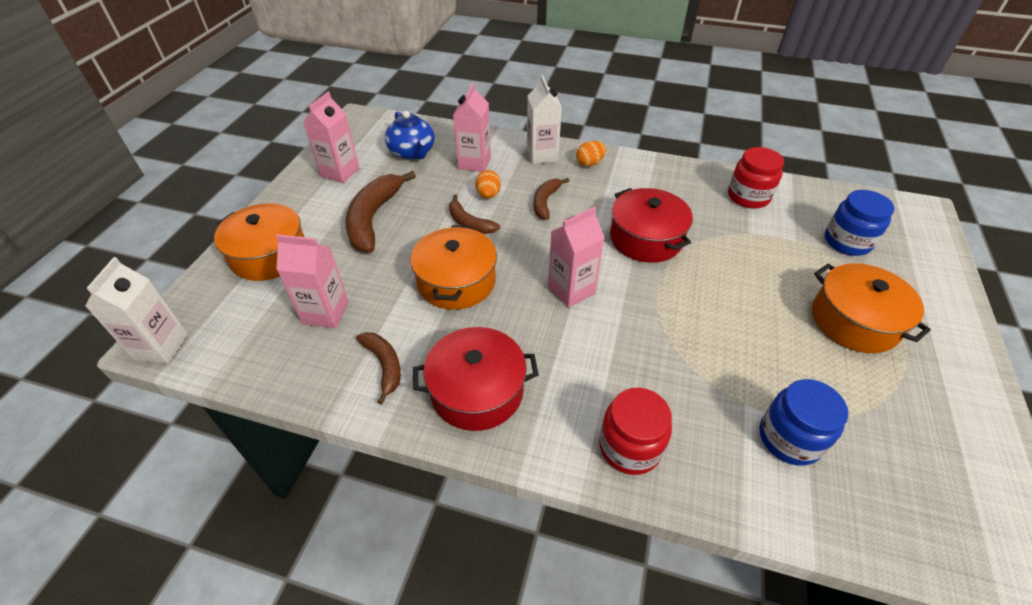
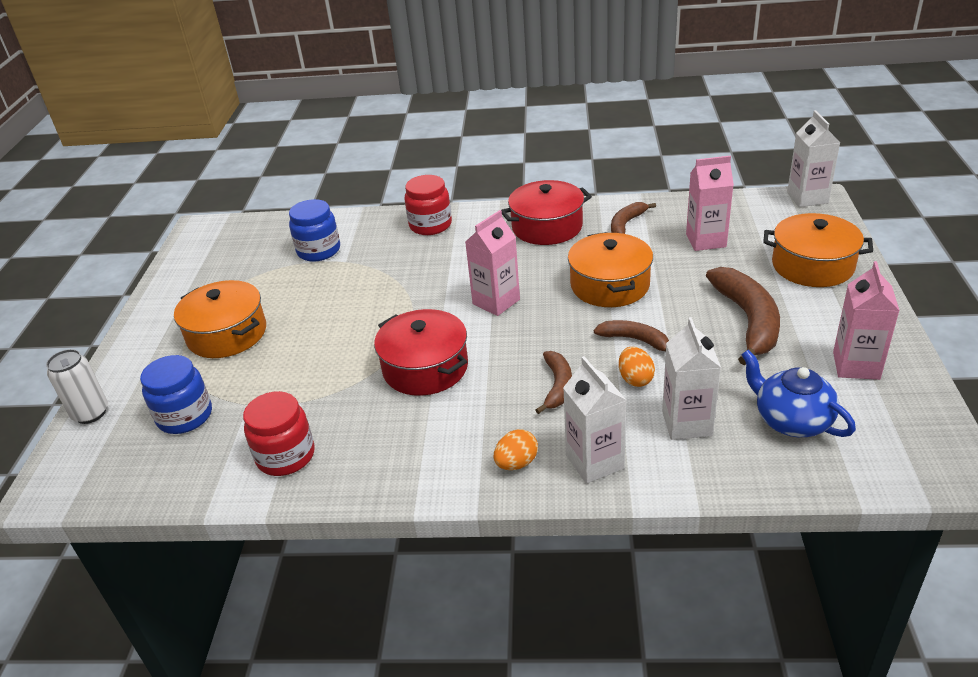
camera: 170 degrees right, 10 degrees down
brown banana [356,332,401,405] -> brown banana turned 75 degrees clockwise [611,202,656,234]
pink carton [453,83,491,172] -> white carton [662,317,721,440]
none -> white can [46,349,108,424]

